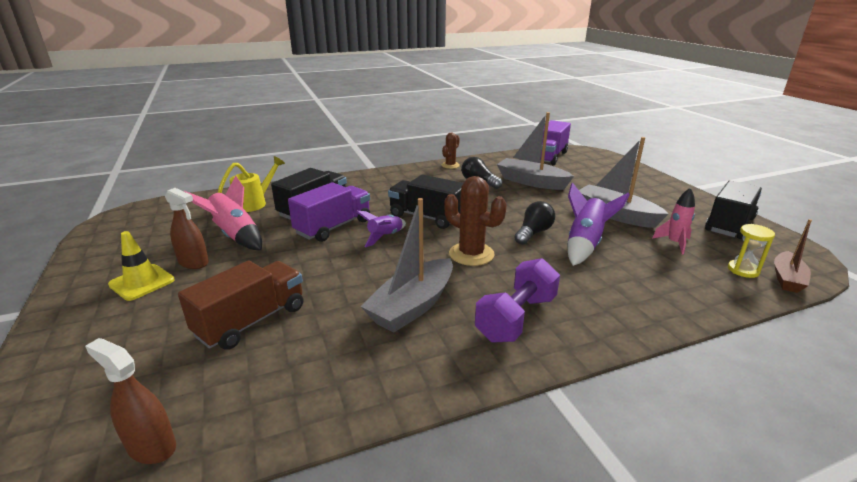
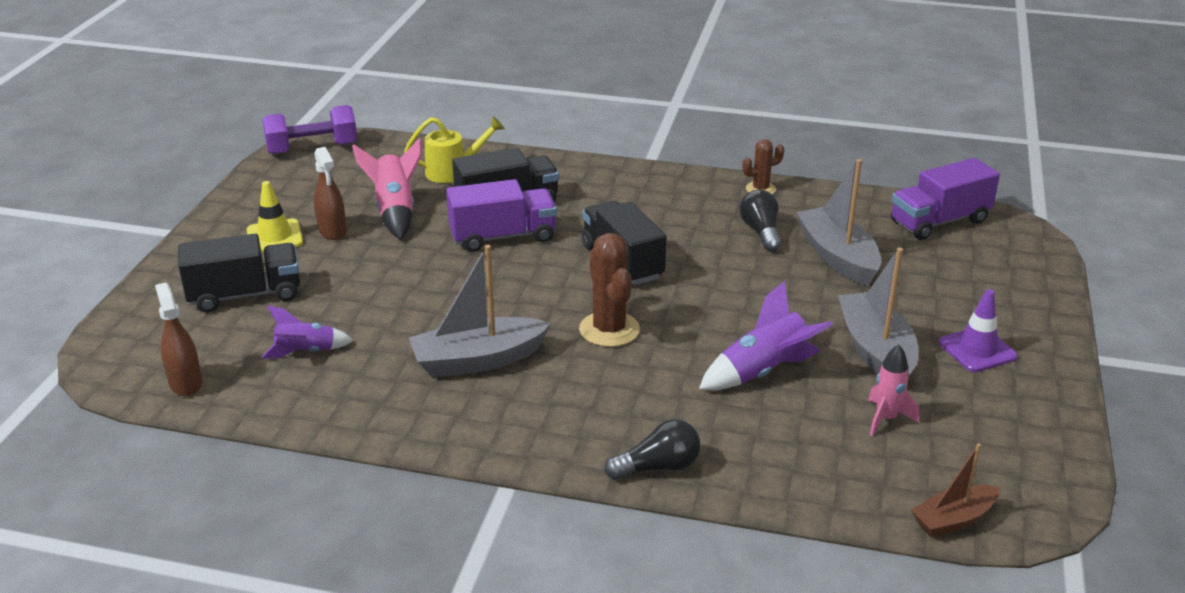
camera: 35 degrees right, 5 degrees up
brown truck [178,260,303,350] -> none
purple rocket [356,211,406,247] -> purple rocket moved to [261,305,354,359]
purple dumbbell [475,258,560,343] -> purple dumbbell moved to [262,105,357,154]
black light bulb [514,201,555,245] -> black light bulb moved to [605,419,700,480]
black truck [705,181,762,239] -> black truck moved to [178,234,300,313]
yellow hourglass [728,224,775,278] -> none
none -> purple traffic cone [939,289,1018,372]

